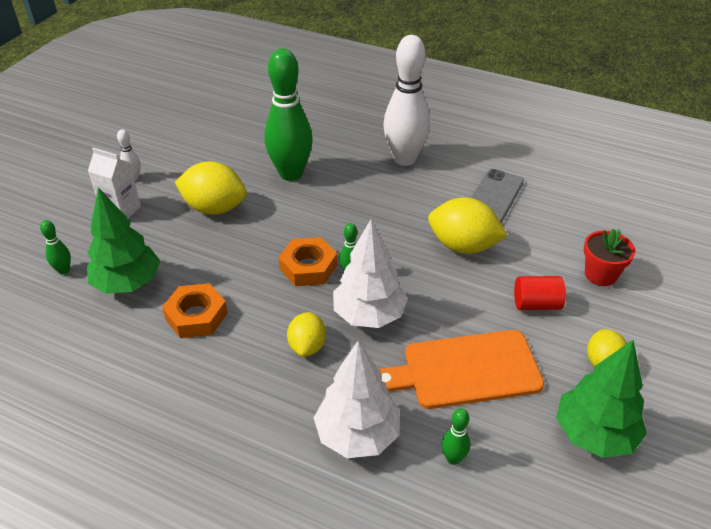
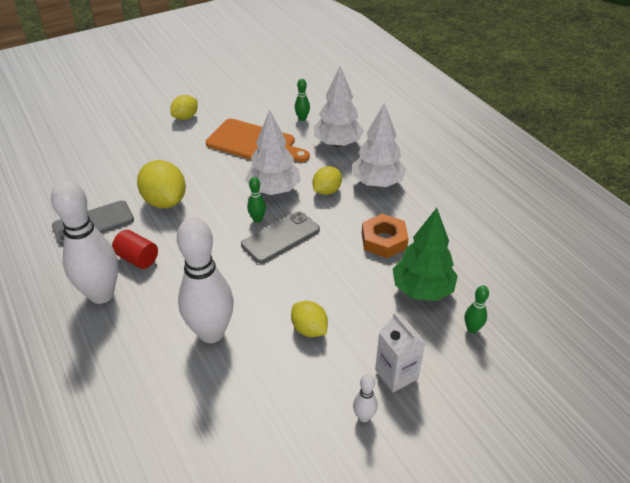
camera: 145 degrees left, 0 degrees up
yellow lemon [175,161,247,215] -> yellow lemon [291,301,328,337], size x0.61
green bowling pin [265,48,313,181] -> white bowling pin [177,217,234,343]
orange nut [278,237,337,286] -> grey phone [241,211,320,264]
red cylinder [514,276,566,310] -> red cylinder moved to [112,230,158,269]
green tree [556,340,647,458] -> none
red flower pot [584,229,635,286] -> none
none -> white tree [352,103,406,187]

